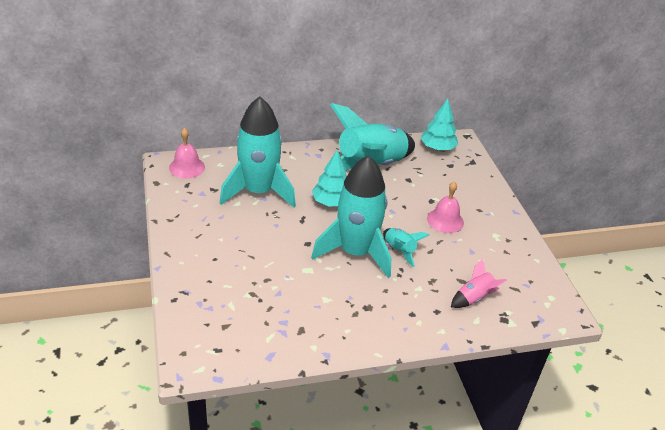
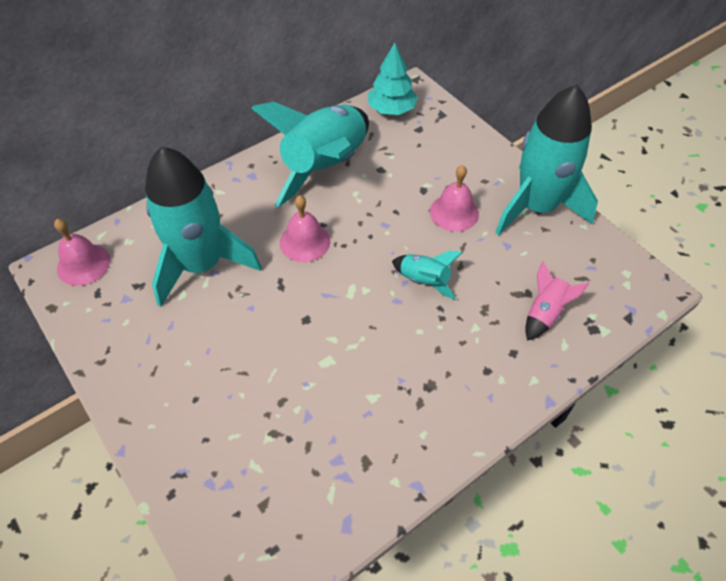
camera: 20 degrees left, 15 degrees up
turquoise rocket [311,155,391,278] -> turquoise rocket moved to [495,84,598,236]
turquoise tree [312,150,347,206] -> pink bell [280,195,330,262]

